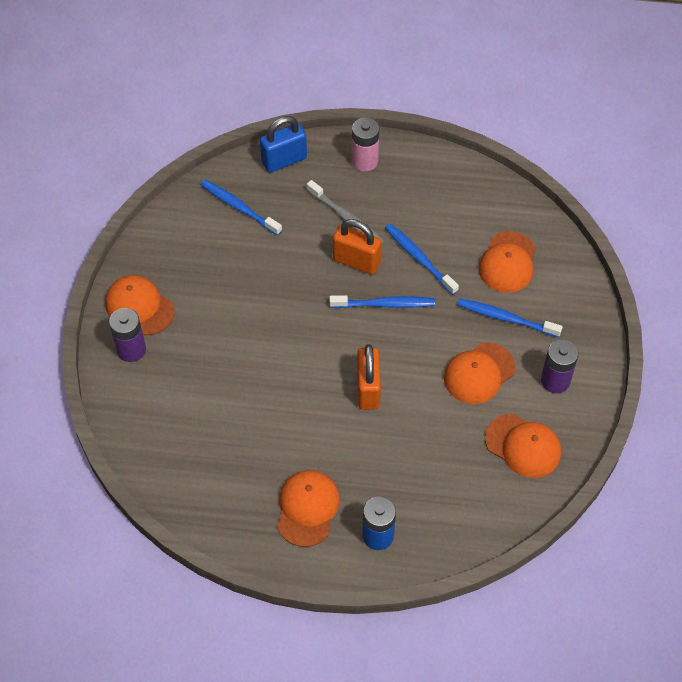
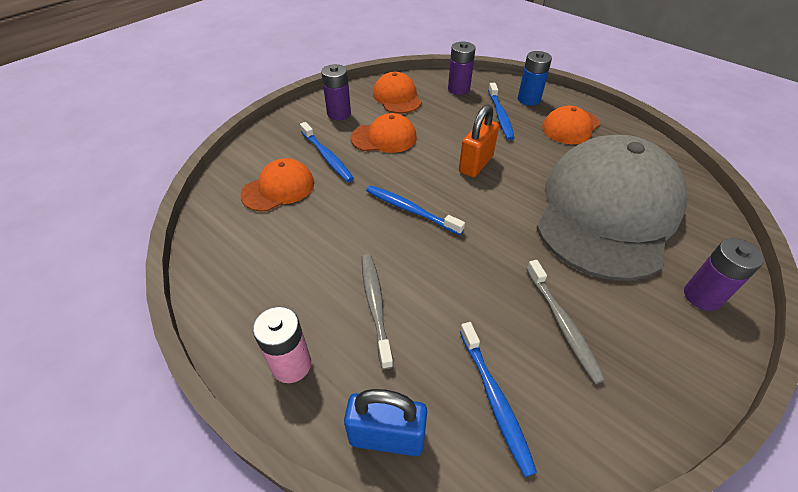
camera: 145 degrees left, 10 degrees down
orange cap [105,275,175,335] -> none
orange padlock [333,219,382,274] -> none
blue toothbrush [385,223,459,295] -> blue toothbrush moved to [488,83,515,140]
none -> purple battery [448,42,476,95]
none -> grey toothbrush [526,260,605,384]
none -> grey cap [536,135,687,281]

